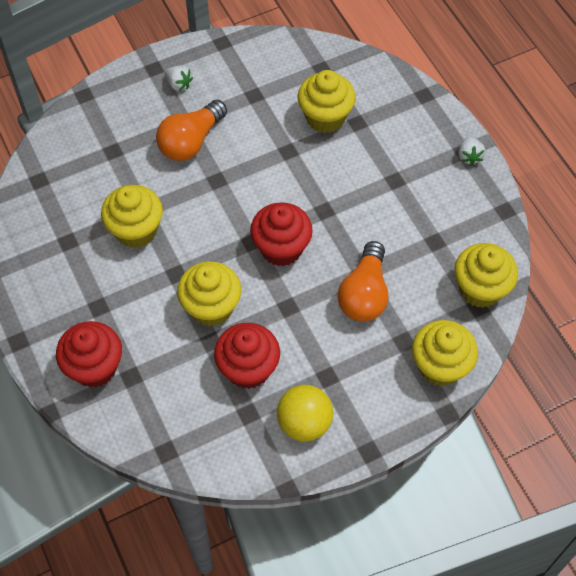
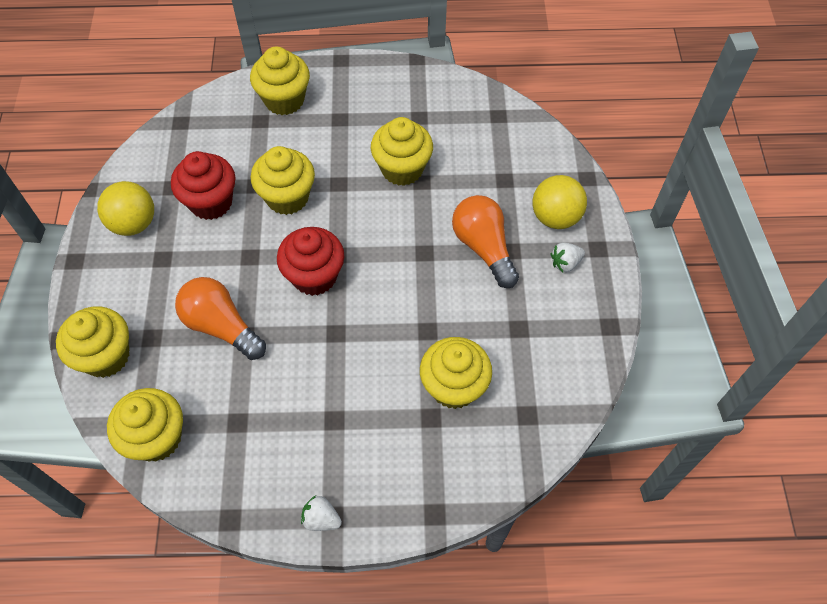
camera: 115 degrees right, 0 degrees up
red cupcake [56,321,122,388] -> yellow cupcake [250,47,310,115]
none -> yellow ball [533,175,587,229]

